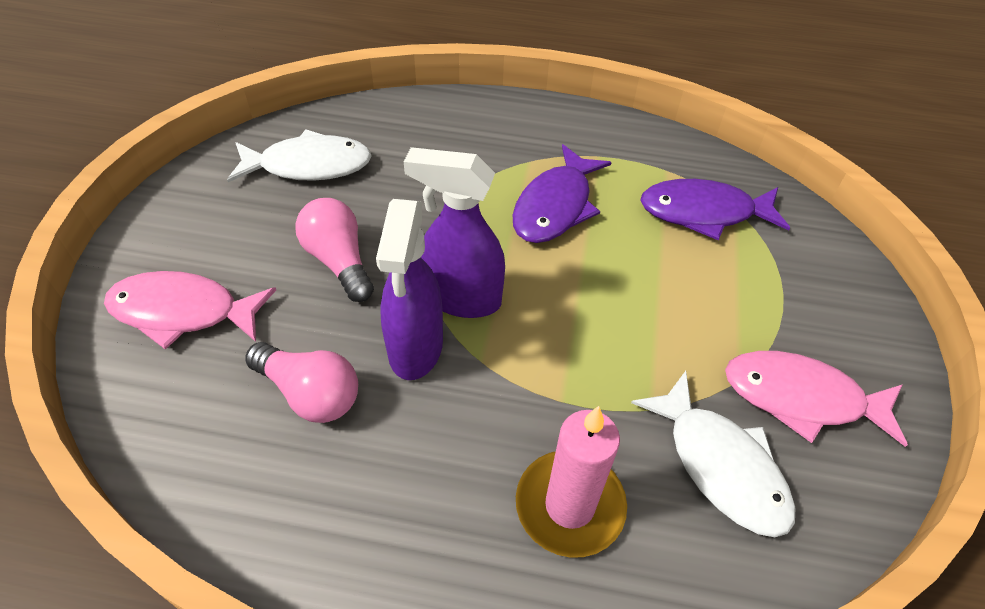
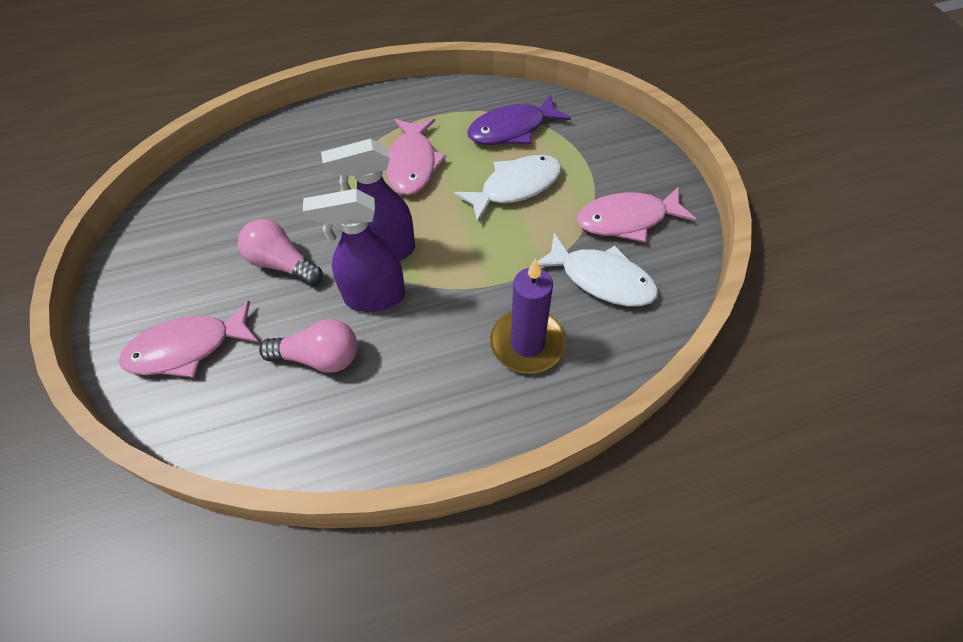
camera: 25 degrees left, 5 degrees up
white fish [227,129,372,182] -> white fish moved to [454,155,562,222]
purple spray bottle [376,199,443,380] -> purple spray bottle turned 105 degrees clockwise [303,189,405,312]
purple fish [513,144,612,243] -> pink fish [386,119,446,195]
pink candle [516,406,627,558] -> purple candle [490,258,566,374]

